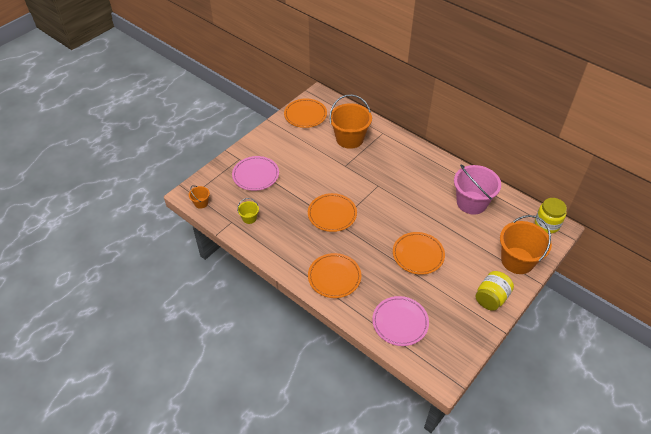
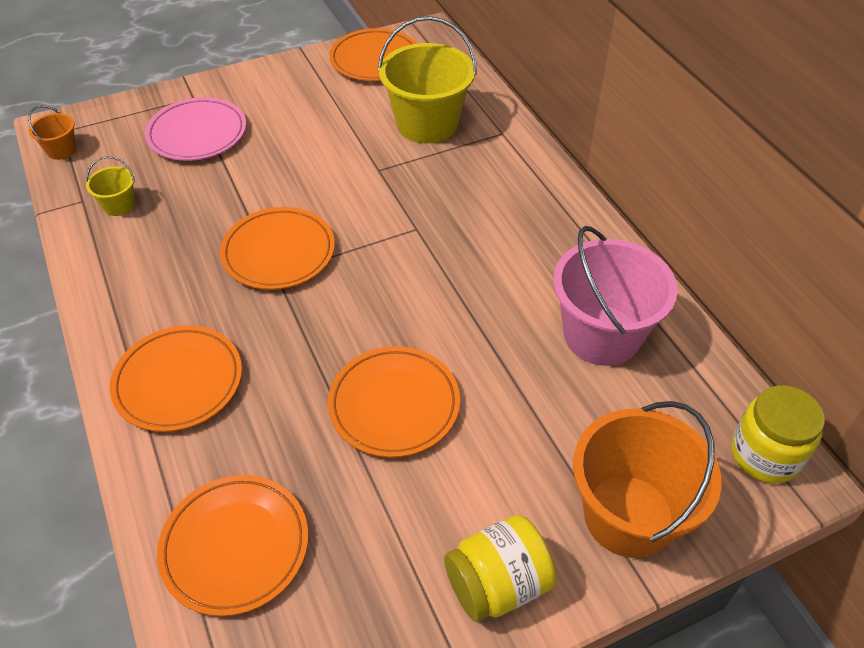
camera: 25 degrees right, 0 degrees up
orange bucket [329,94,372,149] -> yellow bucket [378,16,477,143]
pink plate [372,296,429,346] -> orange plate [157,475,308,616]

